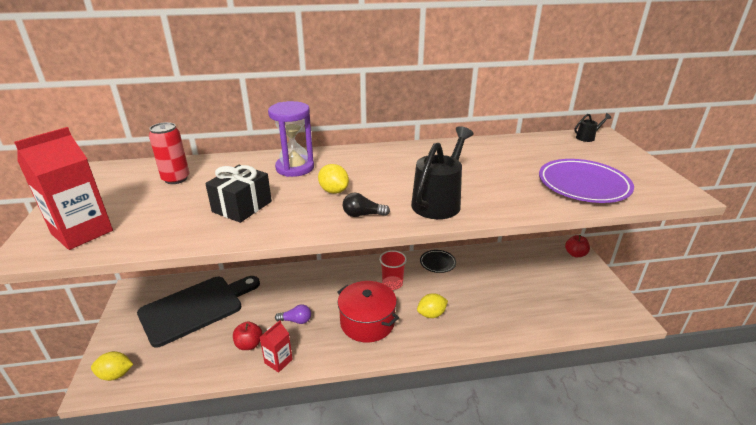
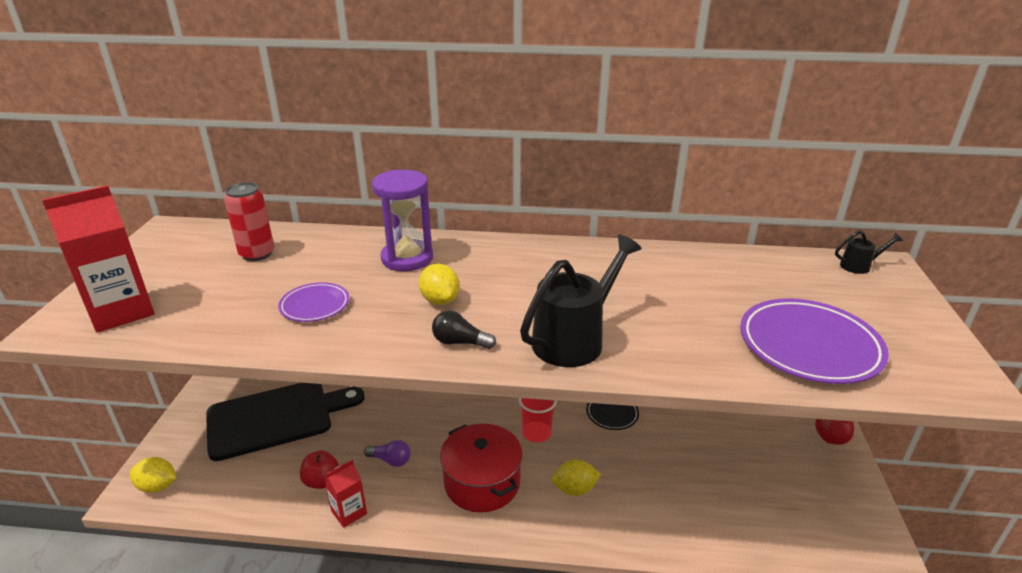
camera: 15 degrees right, 0 degrees up
black gift [205,165,272,223] -> purple plate [278,282,350,322]

